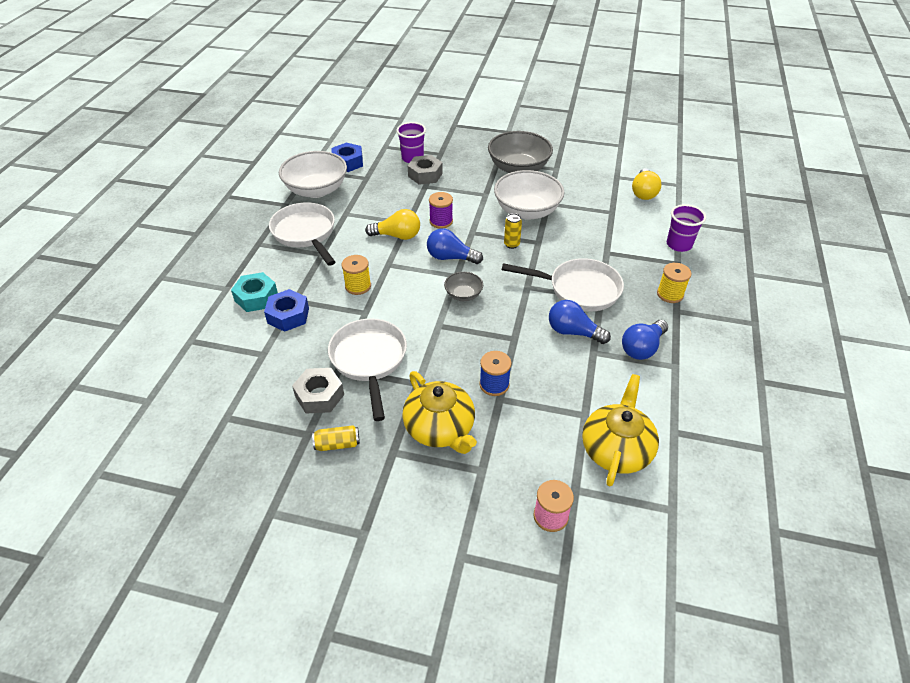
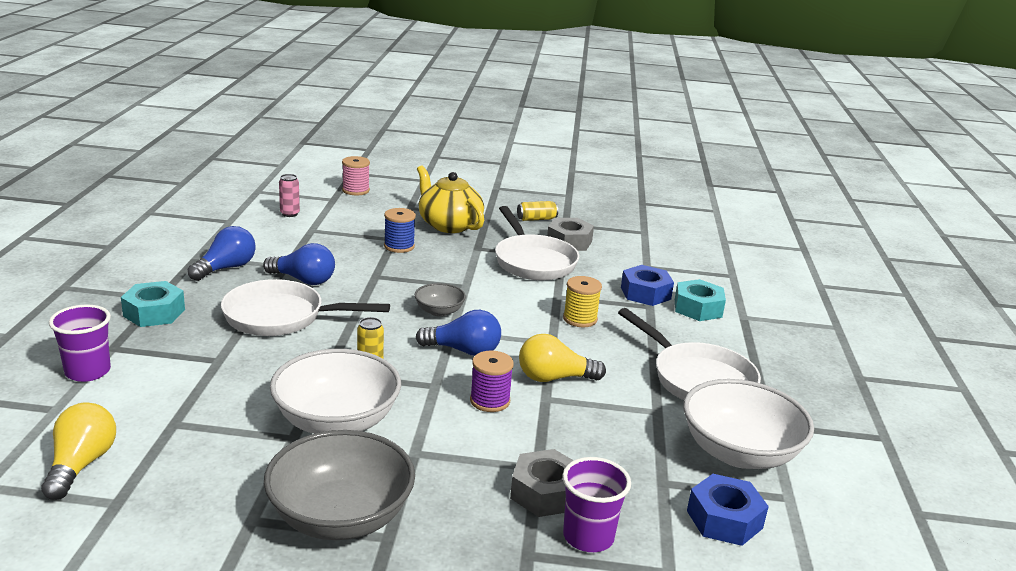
camera: 170 degrees right, 20 degrees down
yellow teapot [582,374,659,486] -> pink can [279,174,300,217]
yellow spool [657,263,691,303] -> turquoise nut [121,281,185,327]

